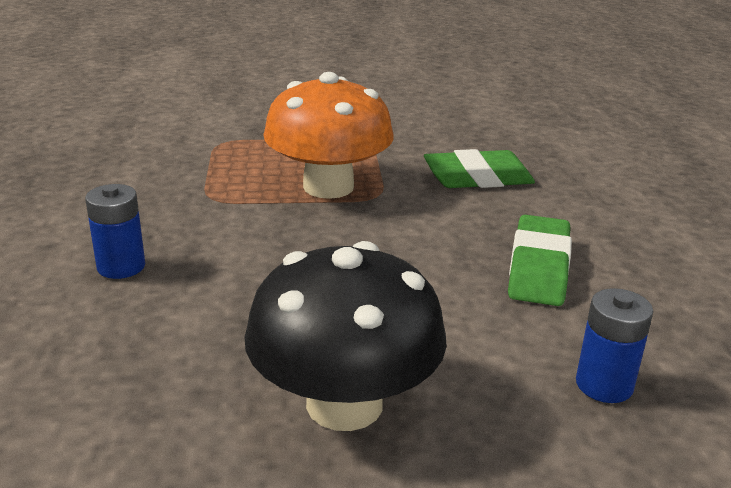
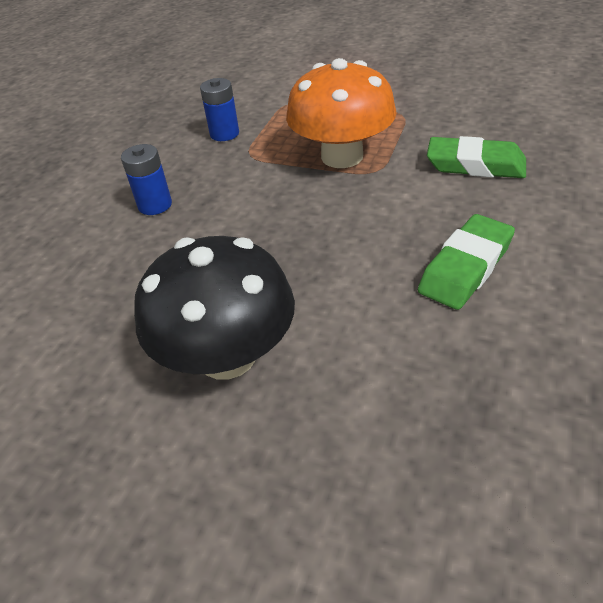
camera: 30 degrees right, 15 degrees up
blue battery [576,288,653,403] -> blue battery moved to [200,78,239,141]

